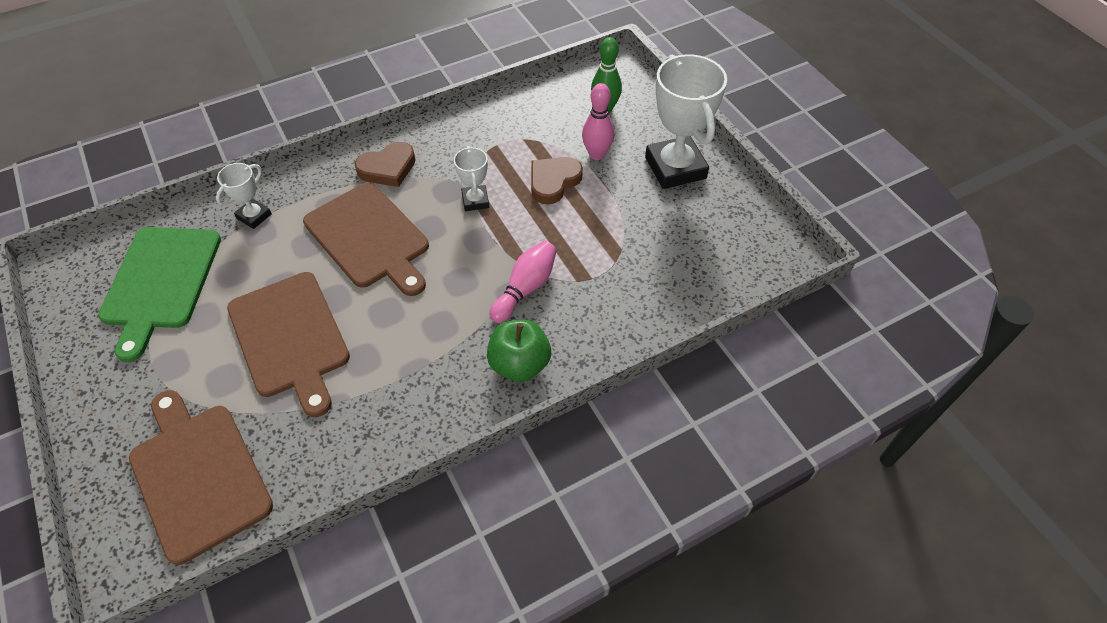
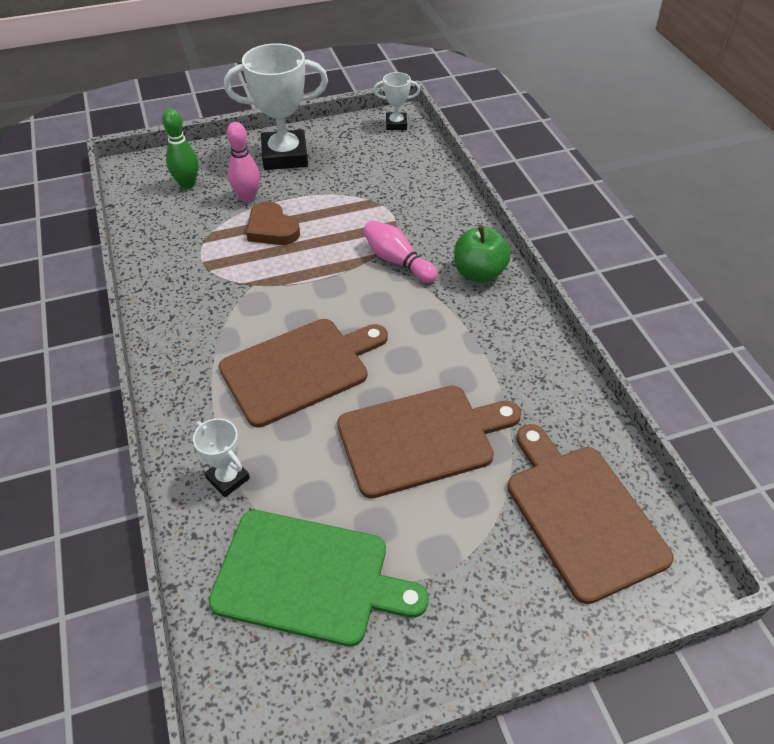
camera: 80 degrees left, 5 degrees down
brown cutting board [129,390,273,565] -> brown cutting board turned 90 degrees clockwise [507,424,674,604]
brown heart [355,142,415,187] -> none
white trophy [454,146,489,211] -> white trophy moved to [373,72,420,130]

